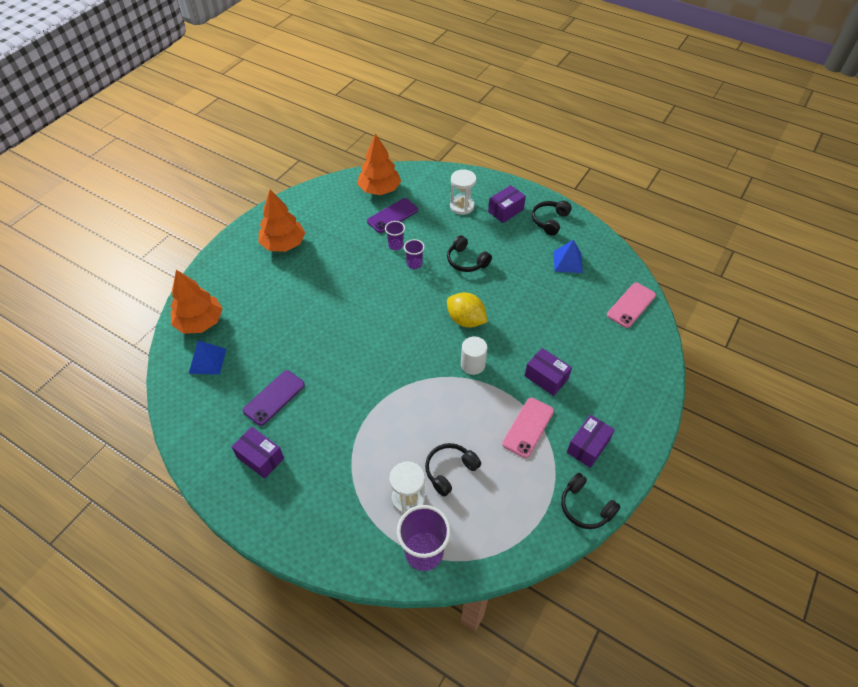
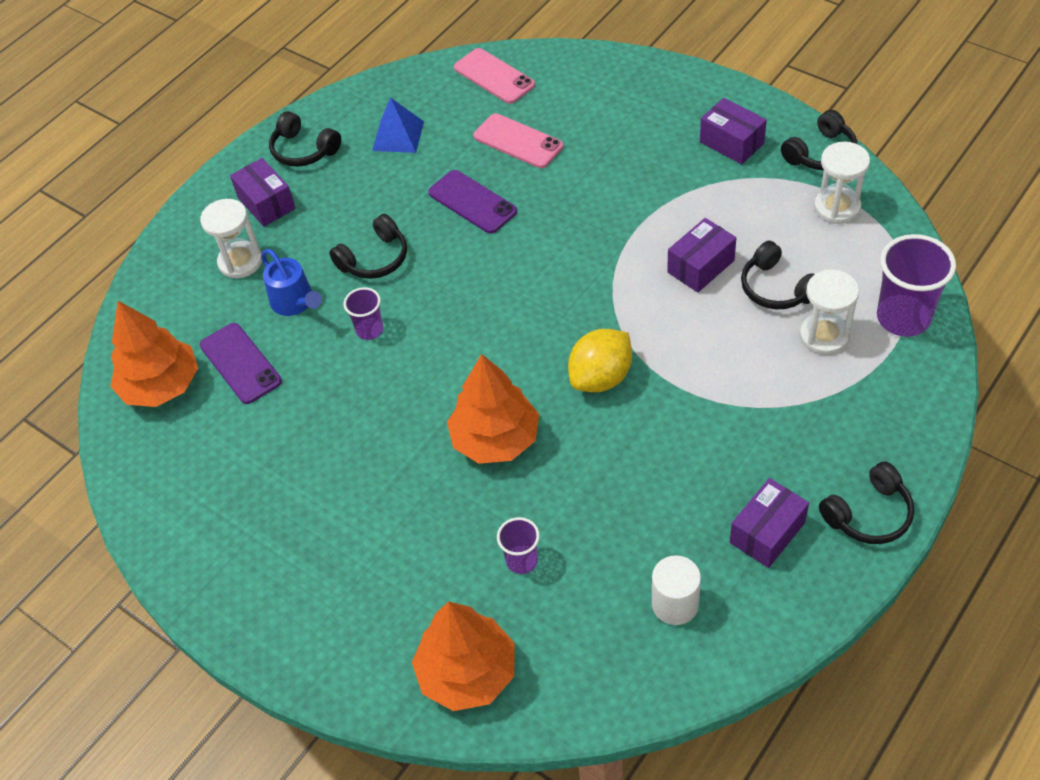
camera: 80 degrees left, 0 degrees up
blue pyramid [189,340,226,375] -> none
purple phone [243,370,305,426] -> purple phone moved to [428,170,517,234]
orange tree [258,190,305,252] -> orange tree moved to [447,354,539,464]
purple cup [385,221,405,250] -> purple cup moved to [497,517,540,574]
yellow lemon [447,293,487,328] -> yellow lemon moved to [568,329,632,392]
white cylinder [461,336,487,375] -> white cylinder moved to [652,555,701,625]
pink phone [502,398,554,458] -> pink phone moved to [473,113,563,168]
purple box [525,348,572,396] -> purple box moved to [667,218,736,292]
none -> blue watering can [261,249,322,316]
none -> white hourglass [814,142,870,224]
none -> black headphones [819,461,914,544]

